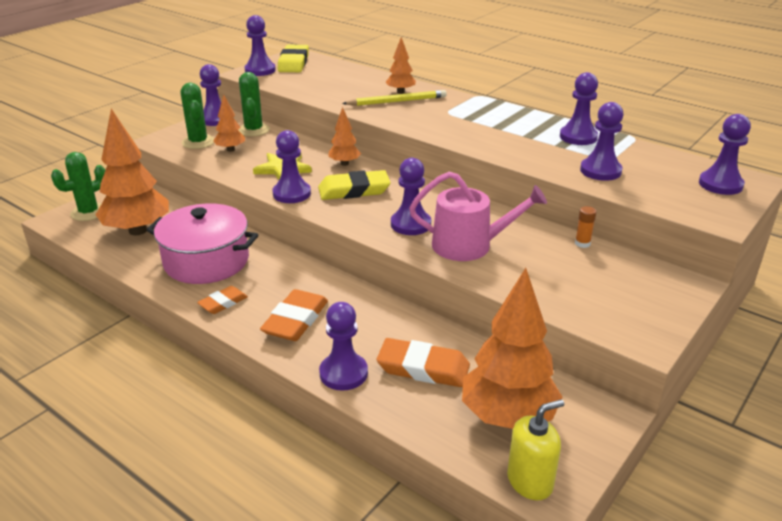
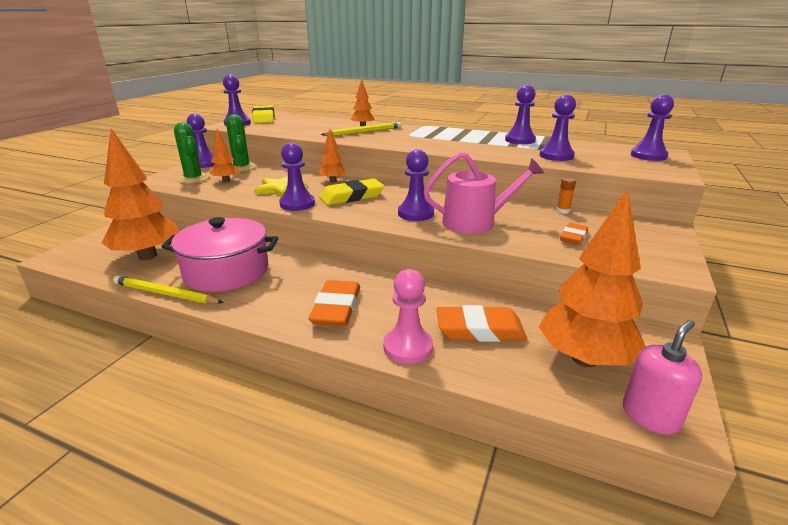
camera: 15 degrees left, 5 degrees down
green cactus [51,152,105,221] -> none
orange eraser [197,286,248,314] -> orange eraser moved to [560,223,588,245]
purple pawn [319,302,368,391] -> pink pawn [383,269,433,364]
yellow soap dispenser [507,399,564,500] -> pink soap dispenser [623,320,702,435]
none -> yellow pencil [113,275,224,304]

